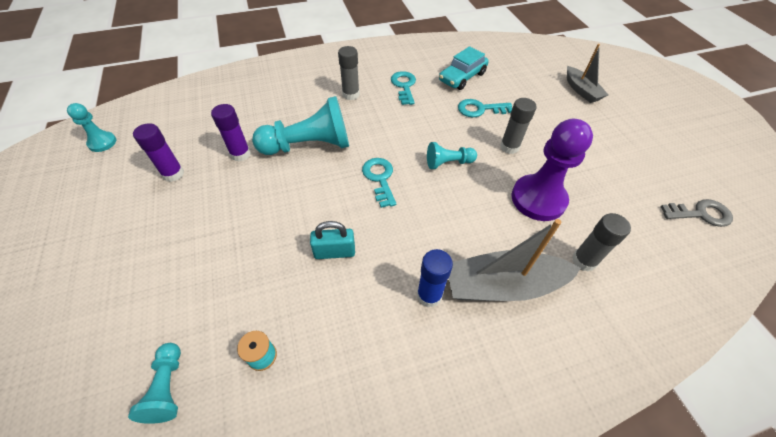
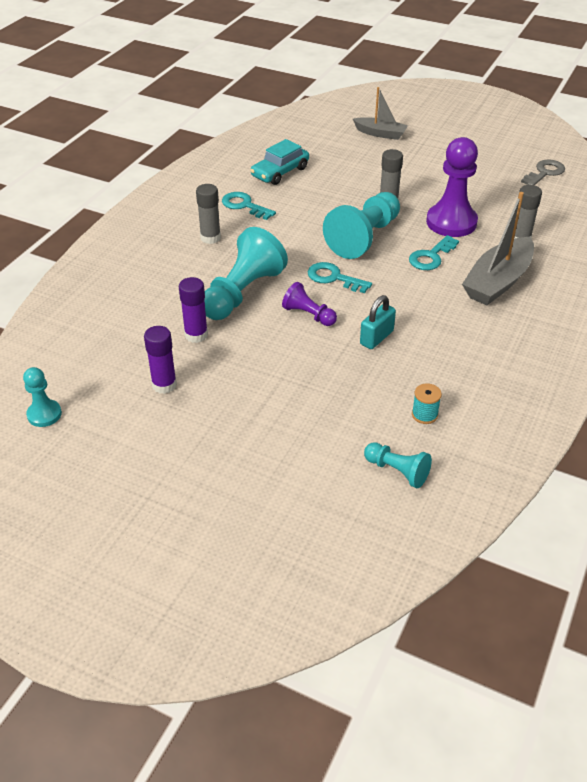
camera: 45 degrees left, 10 degrees down
blue glue stick [417,249,453,307] -> none
turquoise pawn [427,142,477,169] -> turquoise pawn [323,192,400,259], size x1.91
turquoise car [439,46,489,90] -> turquoise car turned 45 degrees clockwise [250,139,309,185]
turquoise key [458,99,512,117] -> turquoise key moved to [409,235,459,270]
none -> purple pawn [282,282,337,326]

